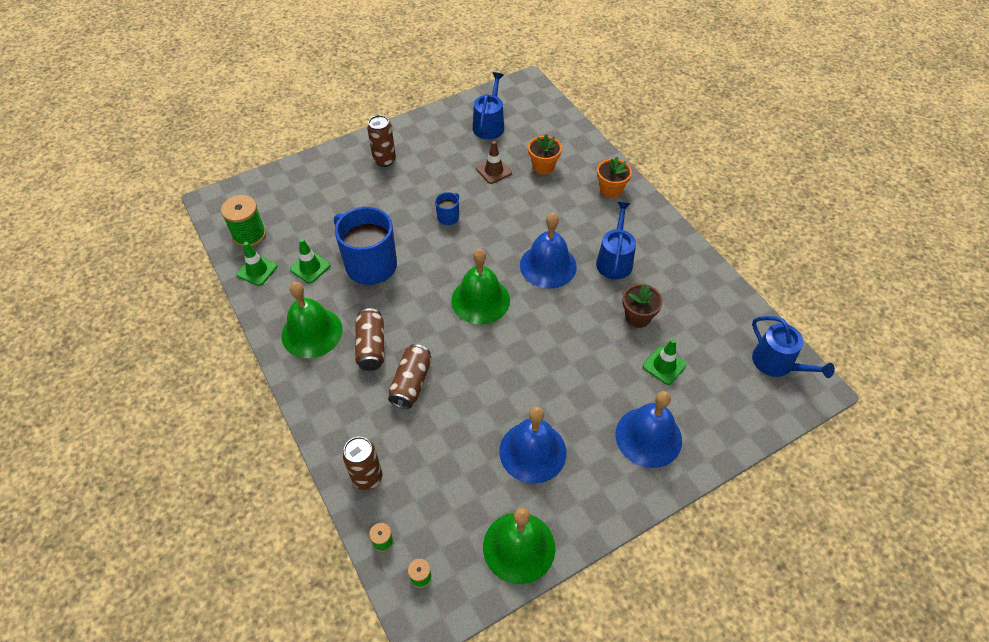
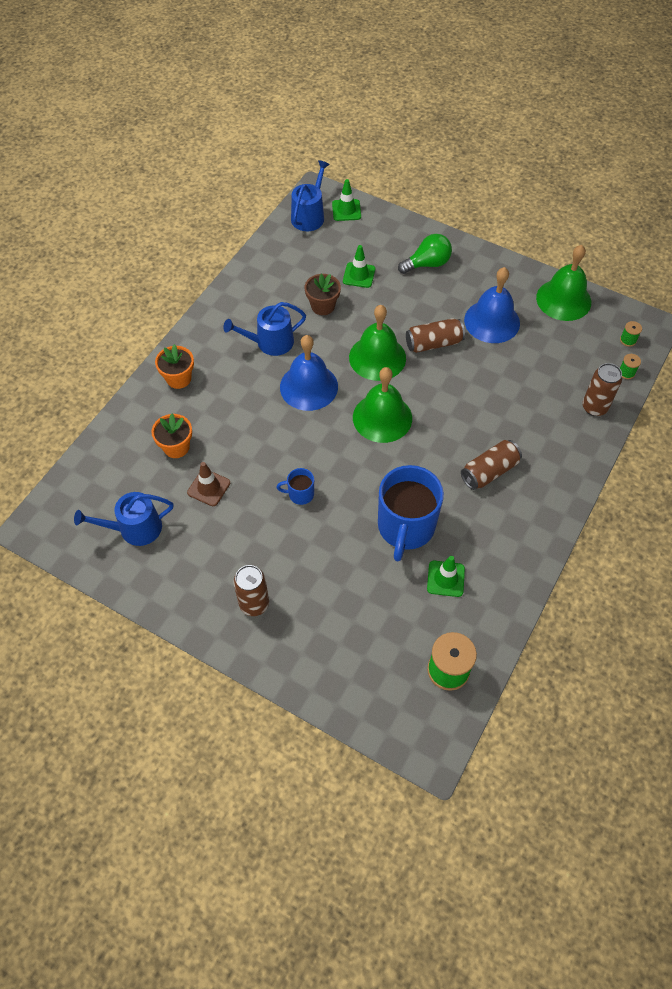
camera: 120 degrees left, 5 degrees up
green traffic cone [237,242,277,286] -> green traffic cone moved to [332,179,361,221]
green bell [282,282,343,358] -> green bell moved to [349,305,406,381]
brown can [388,344,432,409] -> brown can moved to [406,318,465,353]
blue bell [615,391,682,468] -> green light bulb [398,234,452,274]

